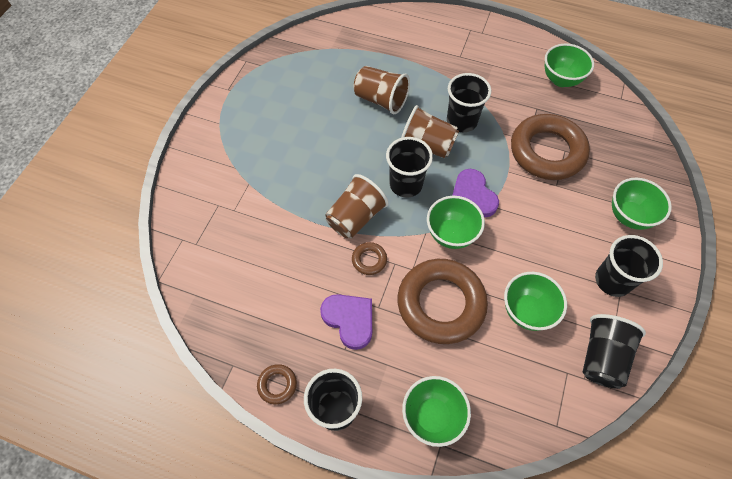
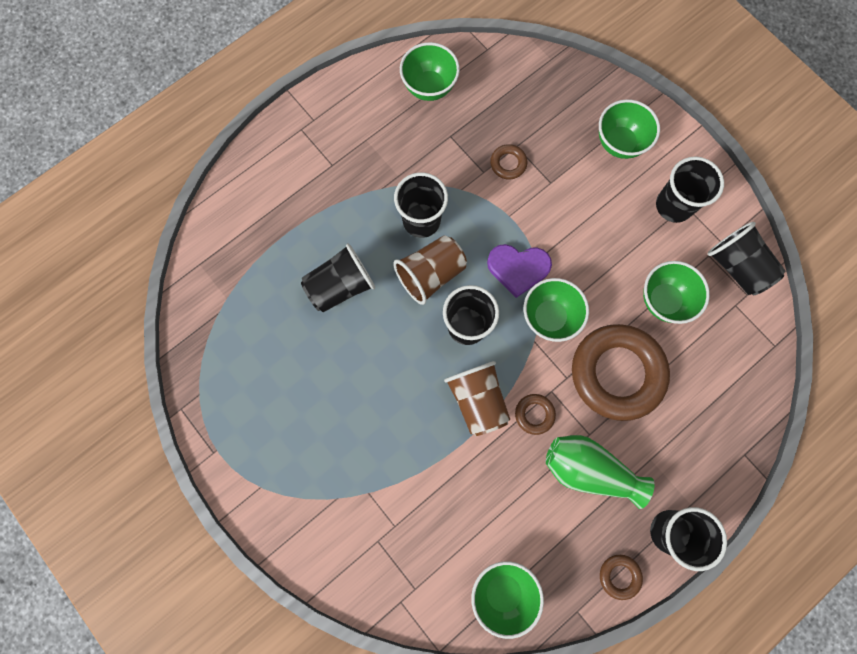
camera: 60 degrees left, 15 degrees up
purple heart [320,294,372,350] -> green vase [546,435,655,509]
brown cup [353,66,410,114] -> black cup [301,243,375,312]
green bowl [402,376,471,447] -> green bowl moved to [471,561,544,639]
brown ring [511,114,590,180] -> brown ring [490,144,527,180], size x0.42

